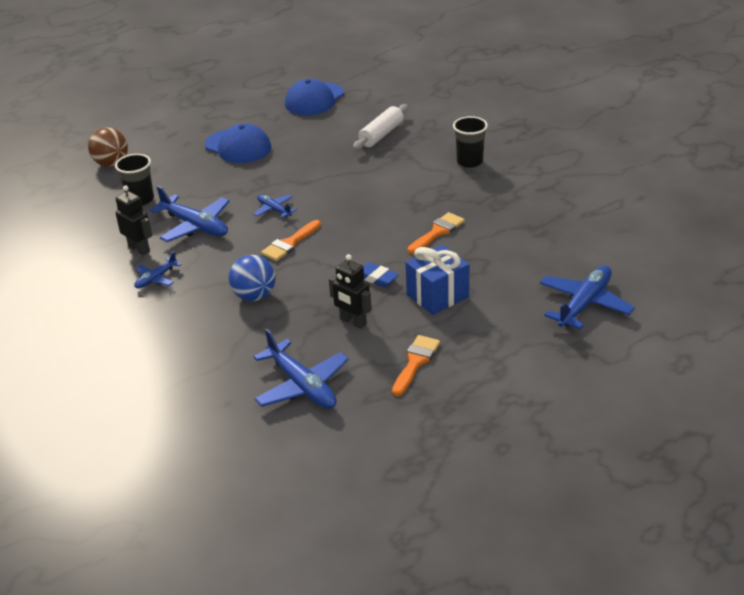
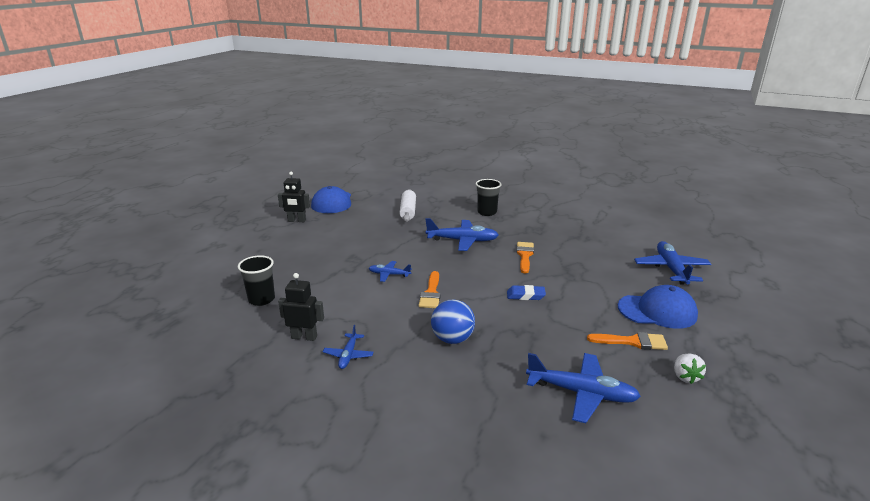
camera: 35 degrees left, 10 degrees down
brown ball [88,127,128,167] -> none
blue plane [150,186,230,242] -> blue plane moved to [426,218,499,251]
blue cap [205,123,271,163] -> blue cap moved to [618,285,698,329]
black robot [329,254,372,329] -> black robot moved to [278,172,310,222]
orange brush [392,335,440,396] -> orange brush turned 105 degrees clockwise [587,332,668,350]
blue gift [406,245,469,315] -> none
none -> white strawberry [674,354,706,384]

